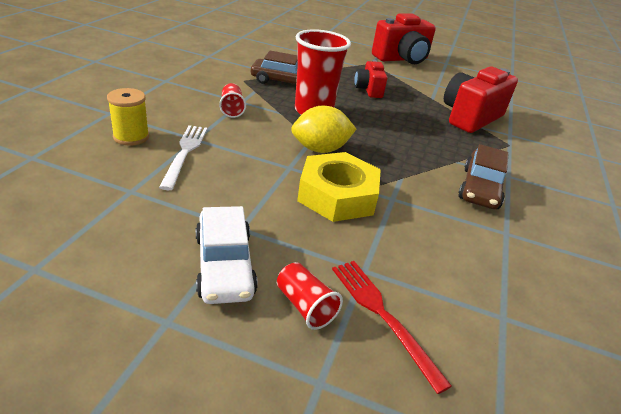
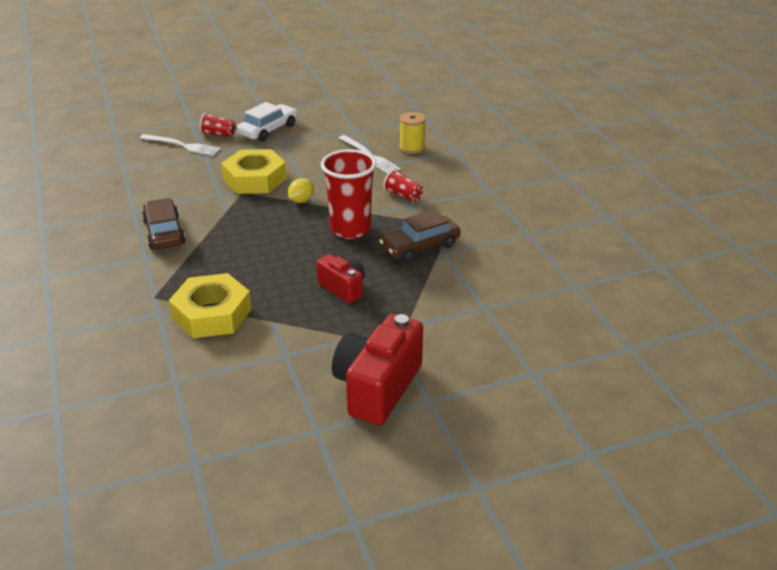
camera: 145 degrees right, 0 degrees up
white car [196,206,258,304] -> white car turned 90 degrees clockwise [237,102,298,141]
yellow lemon [291,106,356,153] -> yellow lemon [288,178,314,203], size x0.60
red fork [332,261,452,394] -> white fork [140,134,221,156]
red camera [444,66,518,133] -> yellow nut [169,273,252,338]

